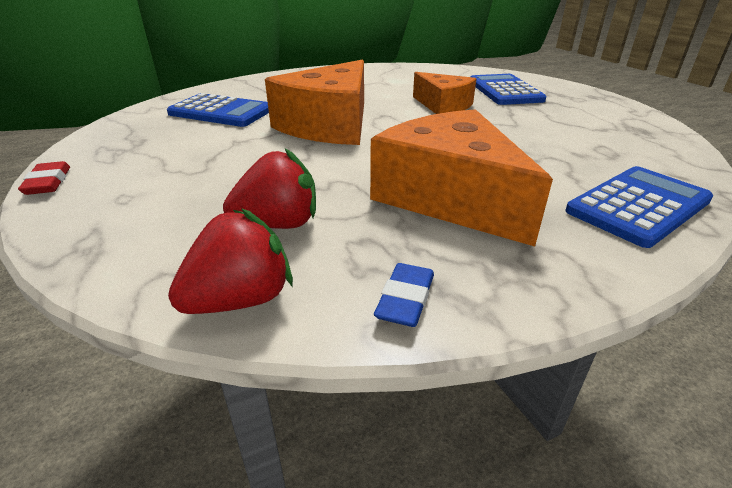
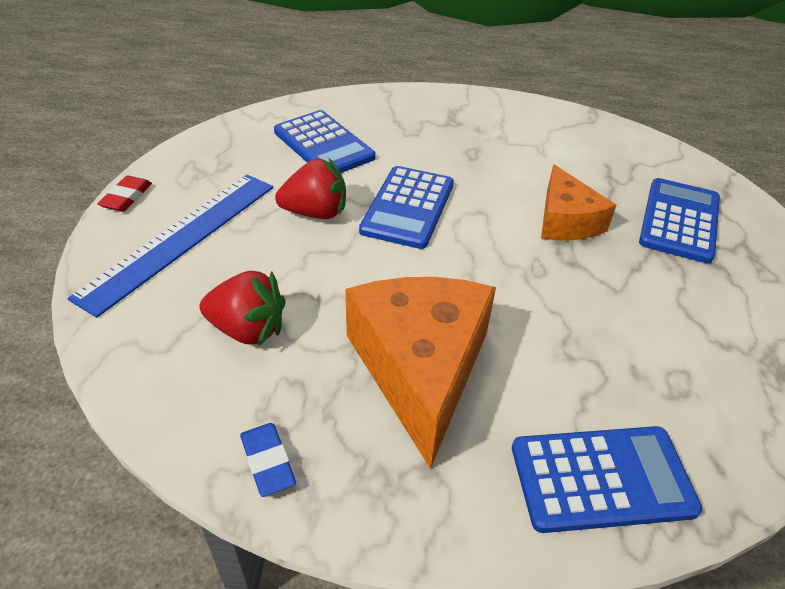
camera: 30 degrees right, 10 degrees up
red strawberry [168,208,293,314] -> red strawberry moved to [275,158,346,219]
orange cheese [265,59,364,145] -> blue calculator [359,166,454,249]
blue eraser [374,263,434,327] -> blue eraser turned 75 degrees counterclockwise [240,423,296,497]
none -> blue ruler [67,174,273,318]

